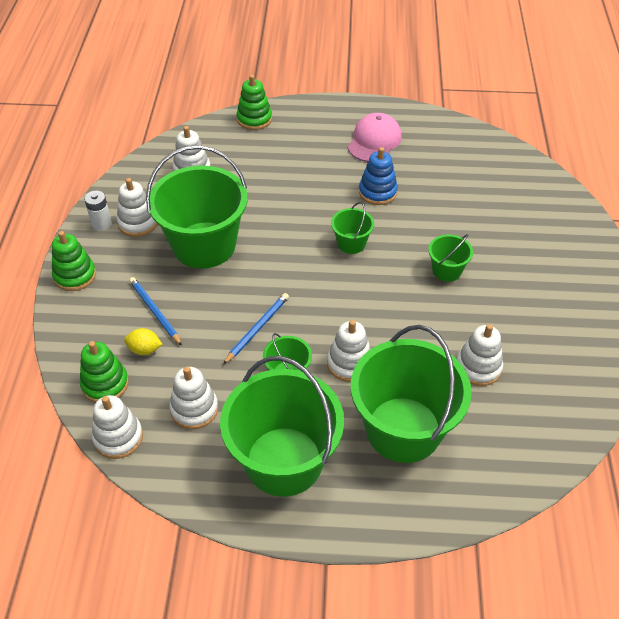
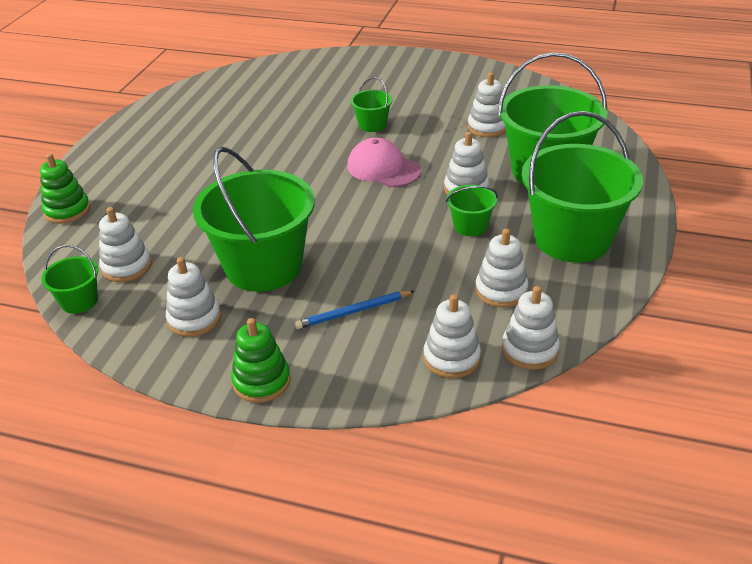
camera: 75 degrees left, 10 degrees down
green stacking toy [80,341,129,403] -> white stacking toy [424,294,481,378]
white battery [84,191,112,231] -> none
yellow lemon [124,328,162,355] -> none
blue pencil [223,293,289,365] -> none
green bucket [331,202,374,254] -> green bucket moved to [41,245,98,314]
pink cap [348,113,402,162] -> pink cap moved to [347,138,422,187]
blue stacking toy [359,147,398,205] -> none

